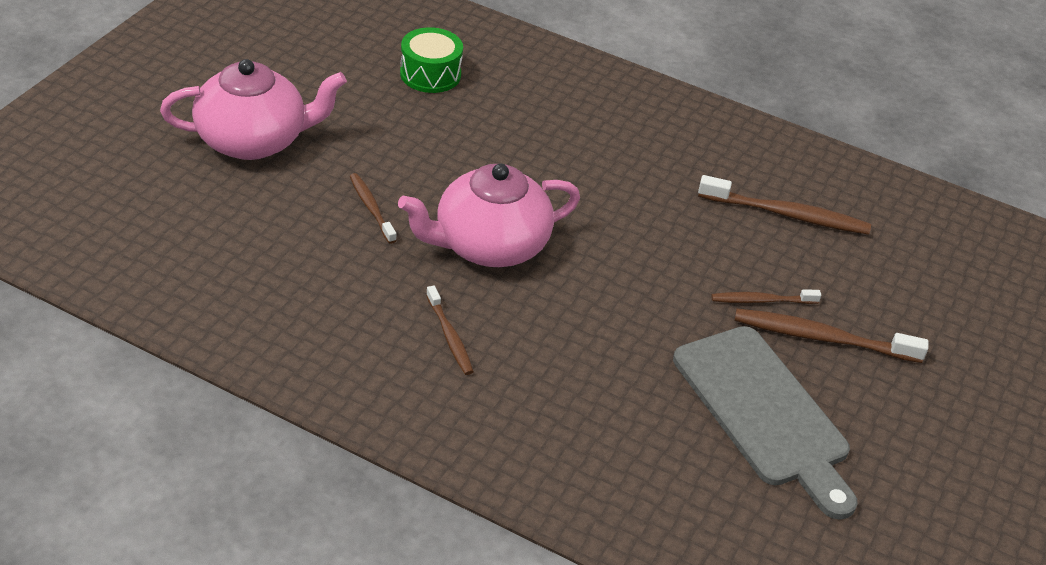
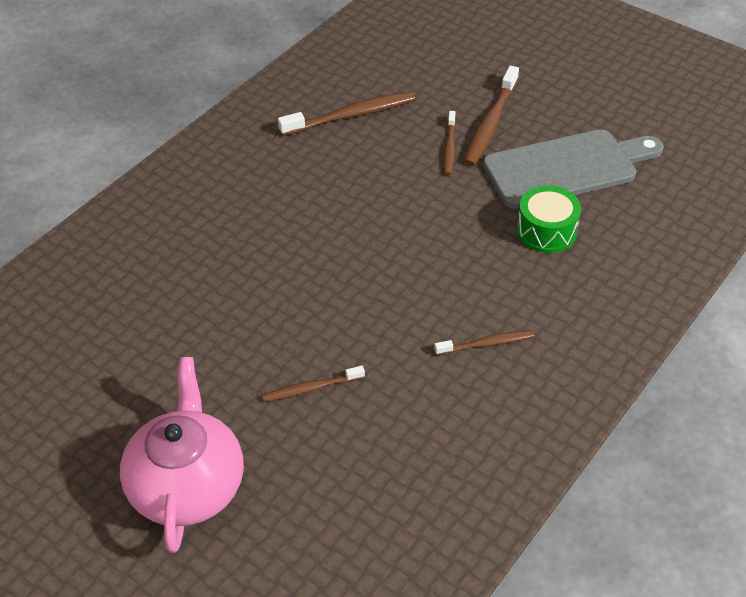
camera: 75 degrees left, 5 degrees up
pink teapot [398,164,580,267] -> none
green drum [400,27,463,93] -> green drum moved to [517,185,581,253]
brown toothbrush [698,175,871,235] -> brown toothbrush turned 45 degrees clockwise [278,91,415,136]

